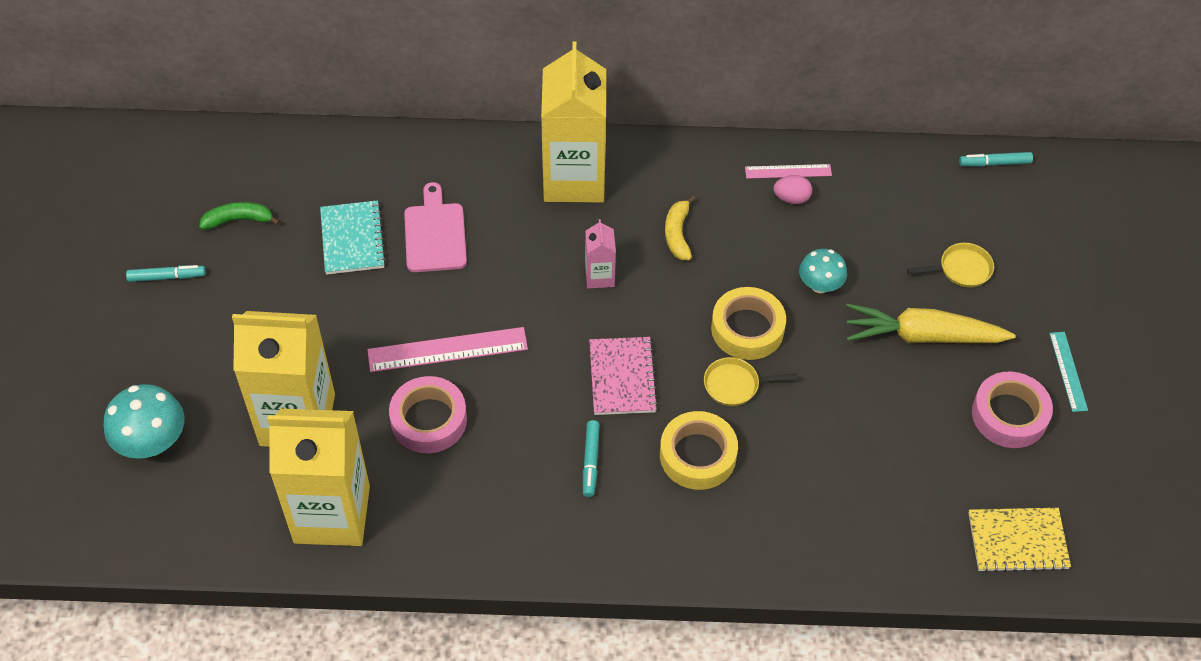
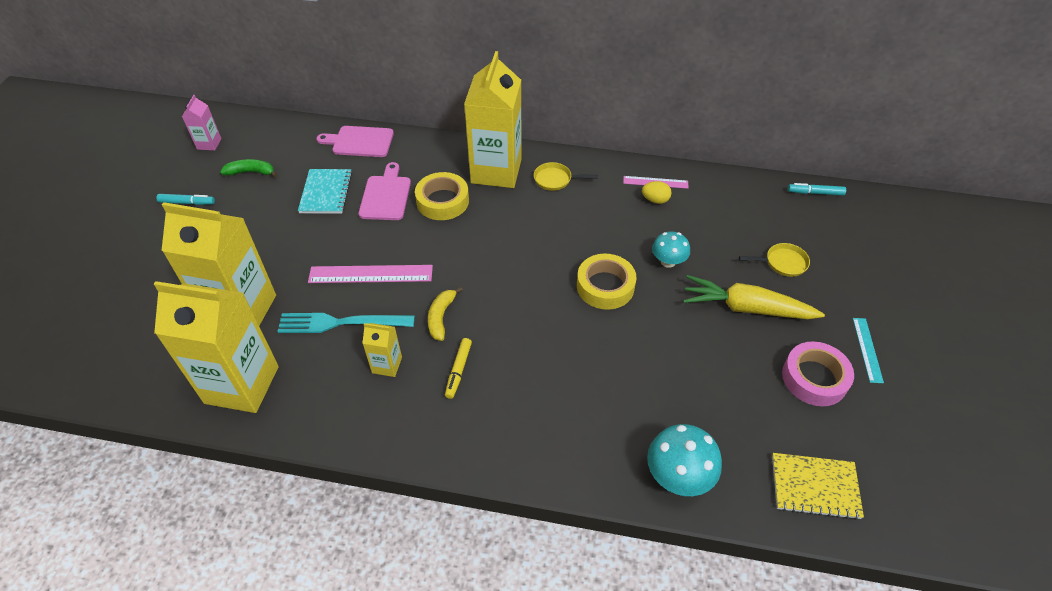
camera: 10 degrees right, 5 degrees down
turquoise mushroom [104,384,184,459] -> turquoise mushroom moved to [647,424,722,496]
pink tape [389,376,467,453] -> turquoise fork [277,313,415,333]
turquoise marker [583,420,600,497] -> yellow marker [445,338,472,399]
pink carton [585,219,616,288] -> pink carton moved to [182,95,221,151]
pink notebook [589,337,658,415] -> none
yellow tape [660,411,738,490] -> yellow tape moved to [415,172,469,220]
yellow banana [665,195,695,260] -> yellow banana moved to [428,287,463,341]
yellow pan [704,357,798,406] -> yellow pan moved to [534,162,598,191]
pink egg [774,175,812,204] -> yellow egg [642,181,672,204]
none -> pink cutting board [316,126,394,157]
none -> yellow carton [362,323,402,377]

